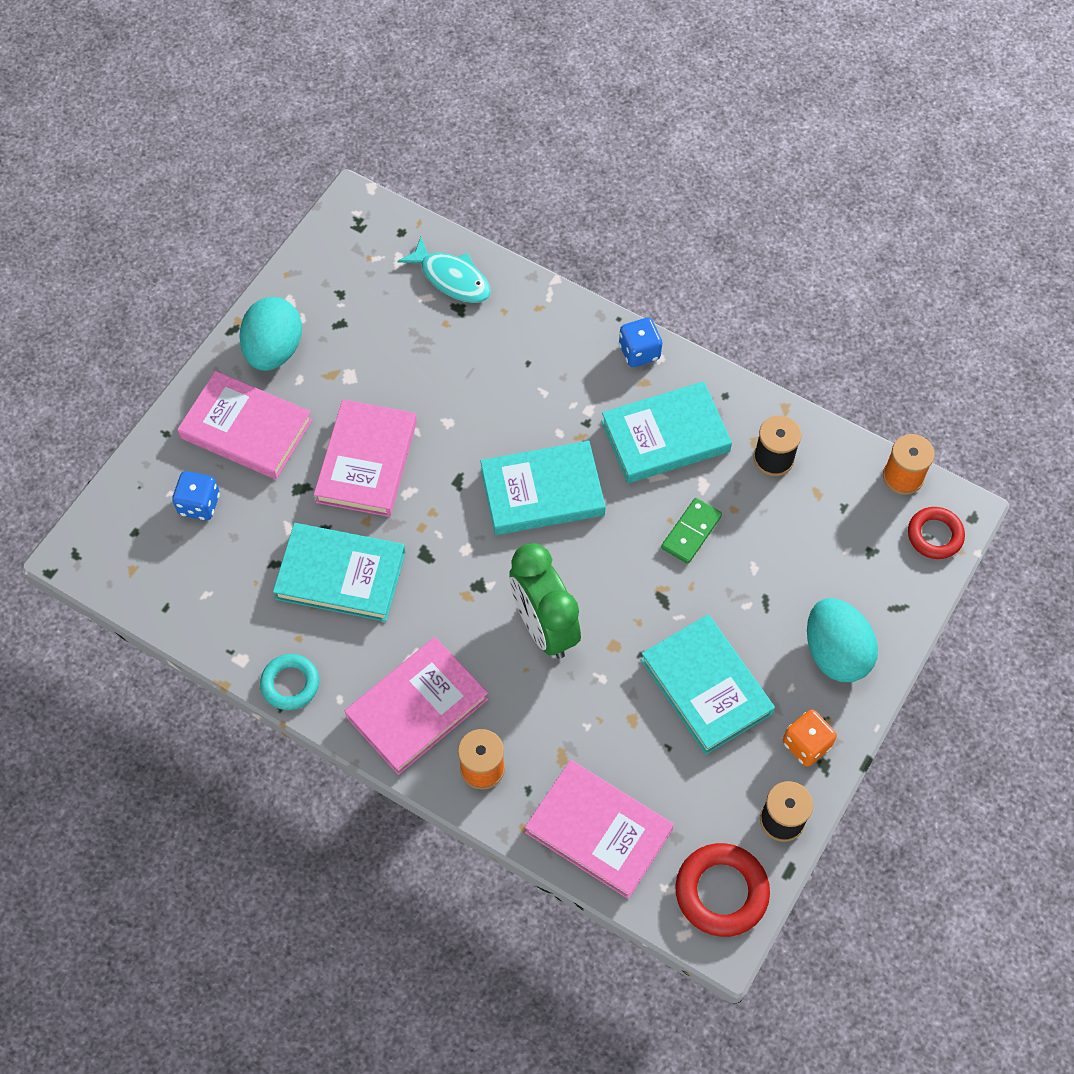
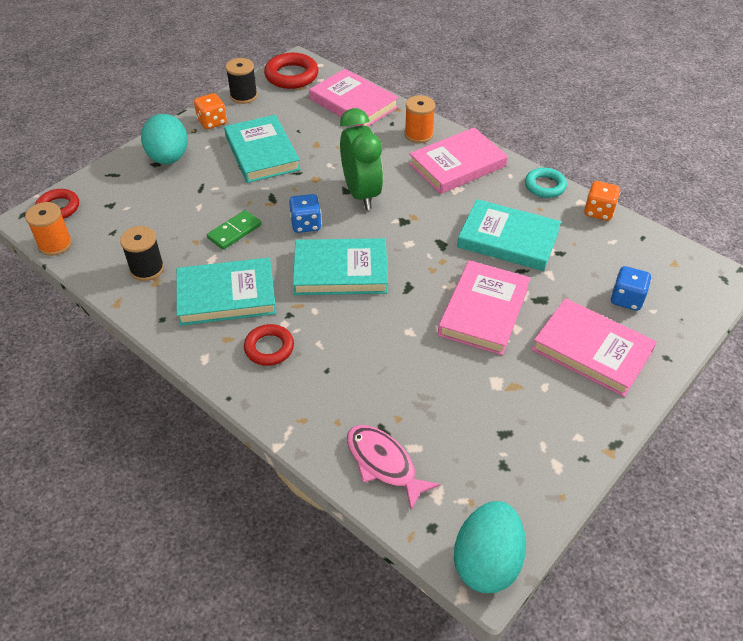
camera: 170 degrees left, 15 degrees down
turquoise egg [239,297,302,371] -> turquoise egg moved to [454,501,526,593]
turquoise fish [397,237,491,303] -> pink fish [347,425,441,511]
blue dice [619,318,662,367] -> blue dice moved to [289,194,322,233]
none -> red ring [244,324,294,366]
none -> orange dice [584,181,620,221]

